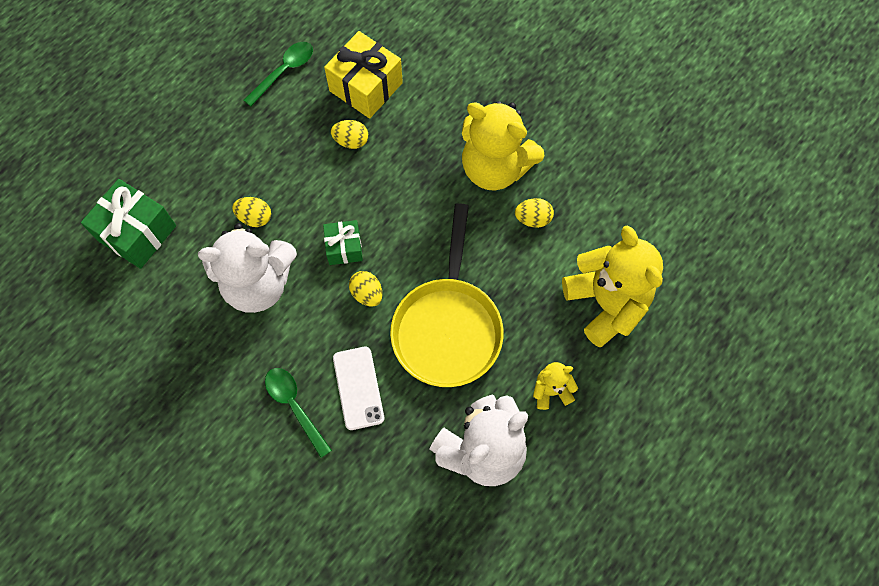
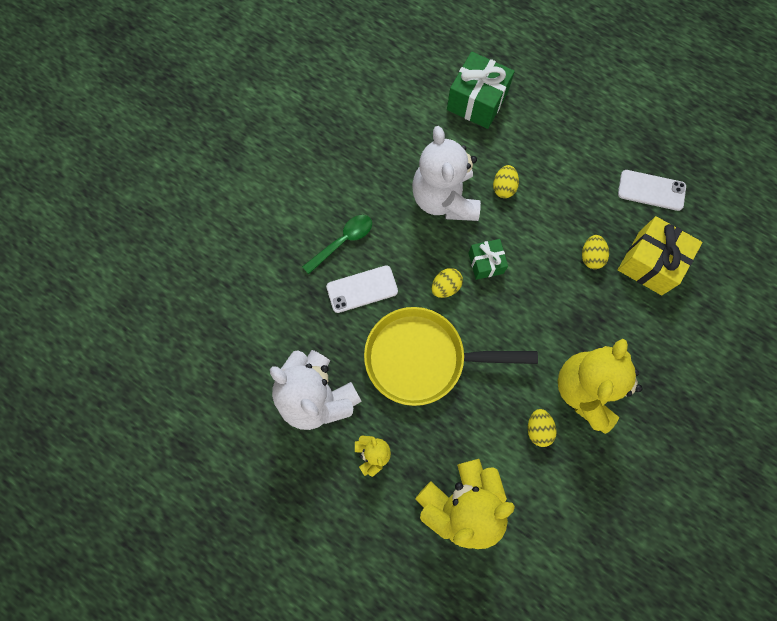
camera: 85 degrees right, 5 degrees up
green spoon [243,42,313,107] -> white phone [618,170,686,211]

